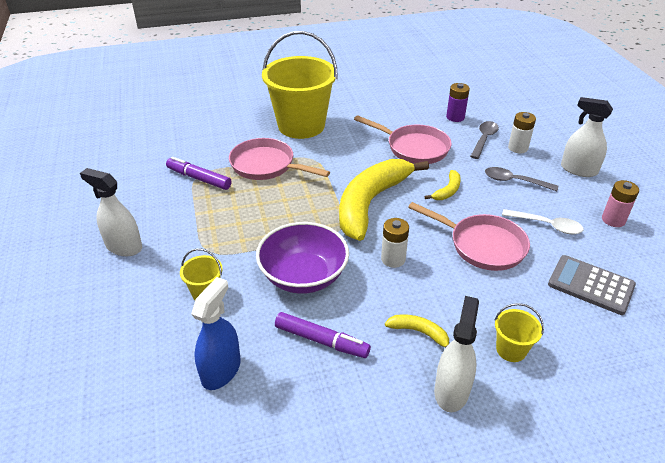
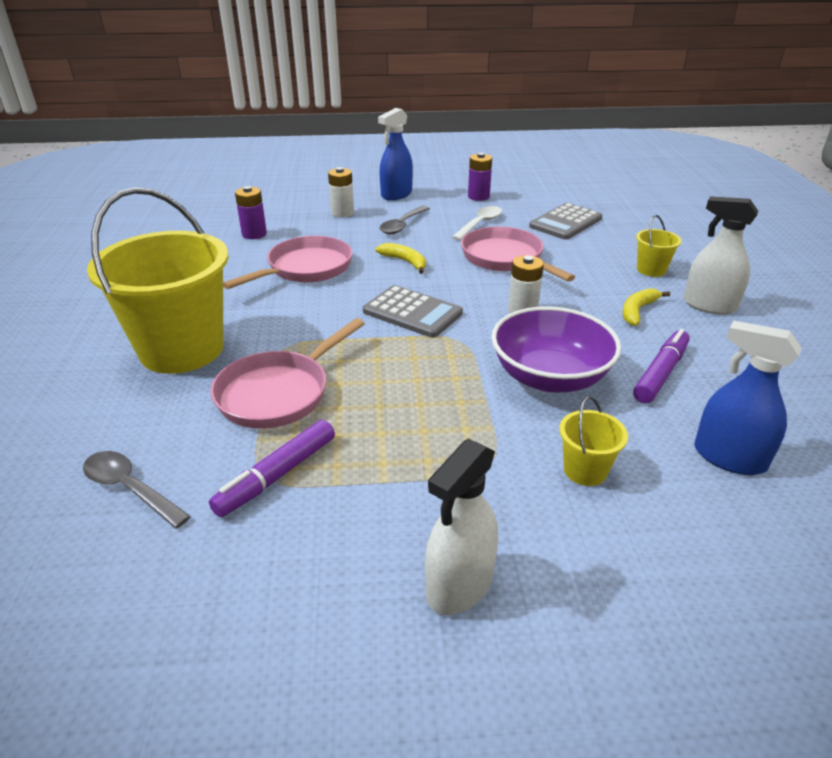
camera: 80 degrees left, 5 degrees down
yellow banana [339,159,429,241] -> grey calculator [363,285,463,338]
pink pan [408,202,530,271] -> pink pan turned 75 degrees counterclockwise [461,226,575,282]
grey spoon [470,121,499,159] -> grey spoon moved to [83,451,191,529]
white spray bottle [561,97,613,177] -> blue spray bottle [378,108,413,200]
pink battery [602,180,639,227] -> purple battery [468,153,492,201]

